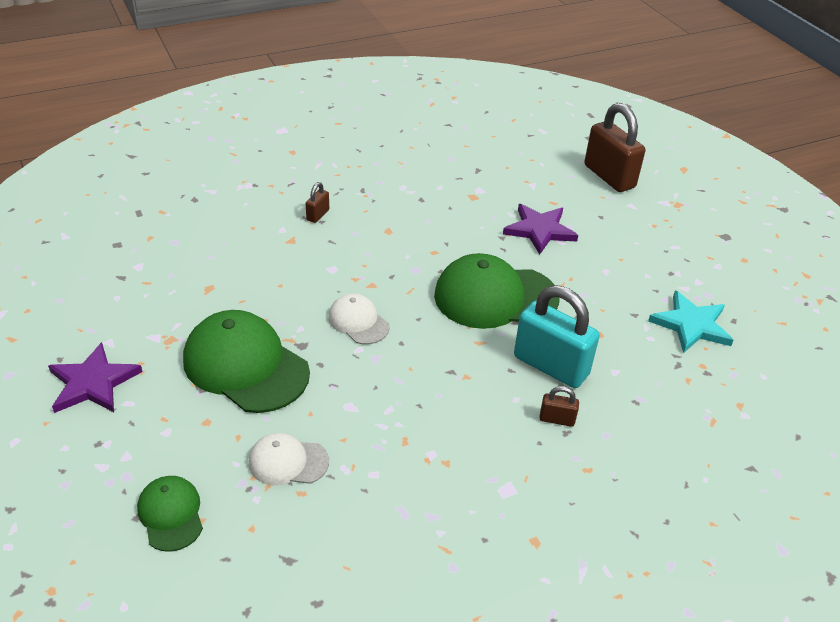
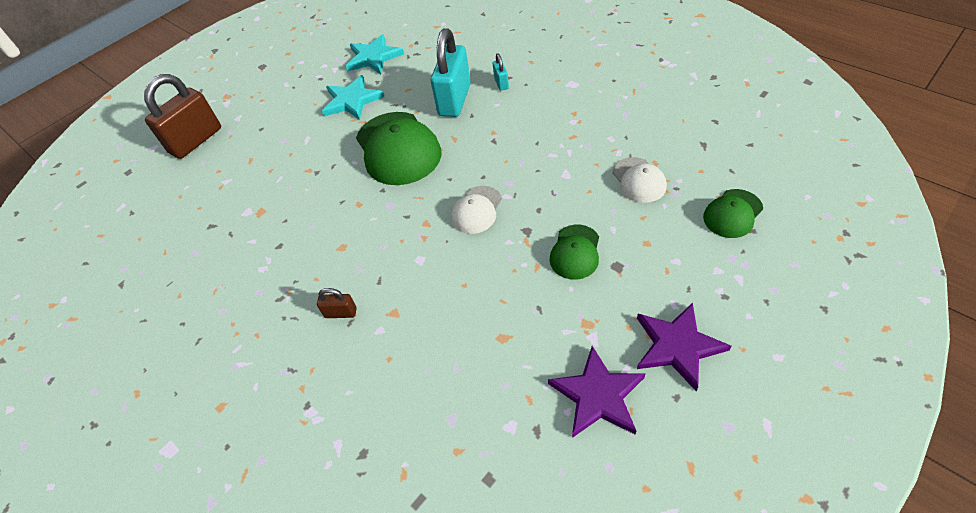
camera: 105 degrees left, 10 degrees up
green cap [183,310,310,413] -> green cap [550,225,599,280], size x0.53
purple star [503,204,578,255] -> purple star moved to [548,346,645,438]
brown padlock [539,386,579,427] -> turquoise padlock [493,53,509,91]
none -> turquoise star [322,75,384,120]

